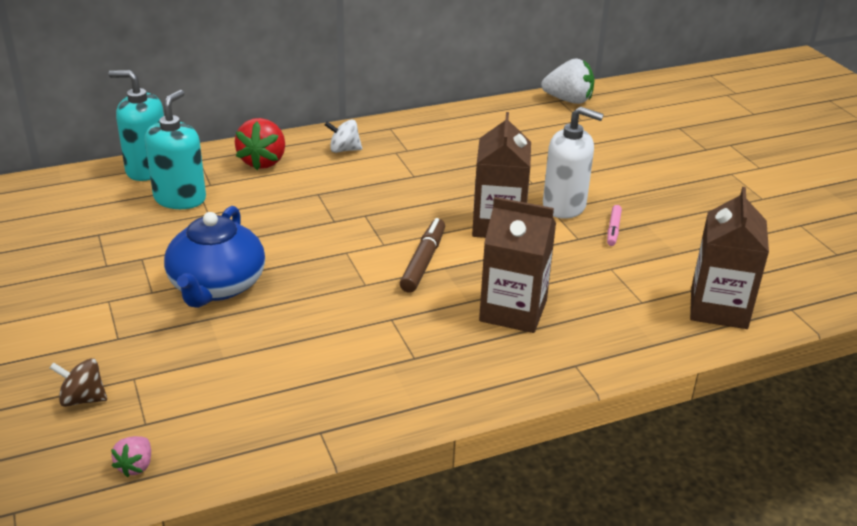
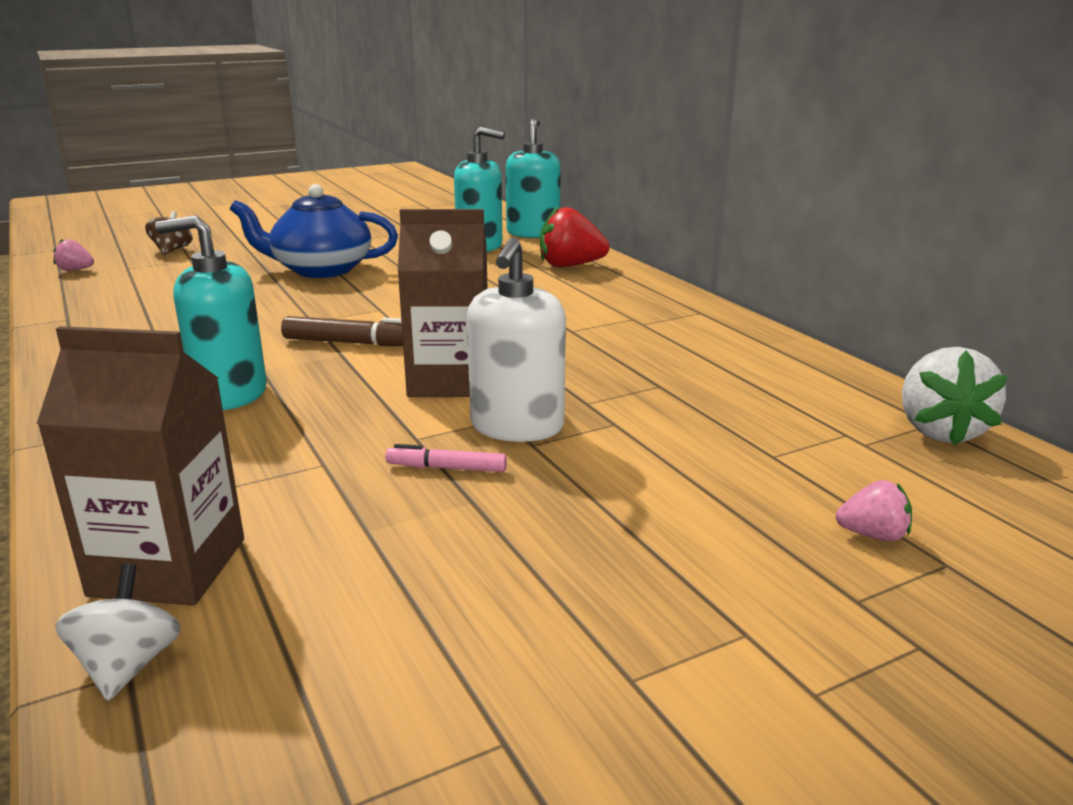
camera: 85 degrees right, 10 degrees down
white spinning top [325,119,362,153] -> white spinning top moved to [55,564,181,701]
brown carton [479,197,556,333] -> turquoise soap dispenser [155,215,267,410]
none -> pink strawberry [836,480,912,541]

